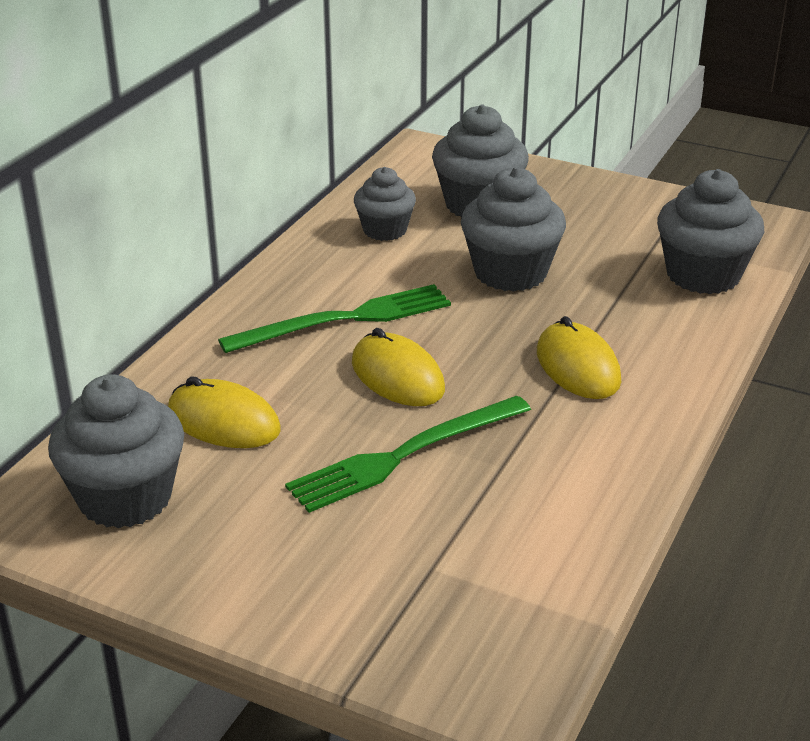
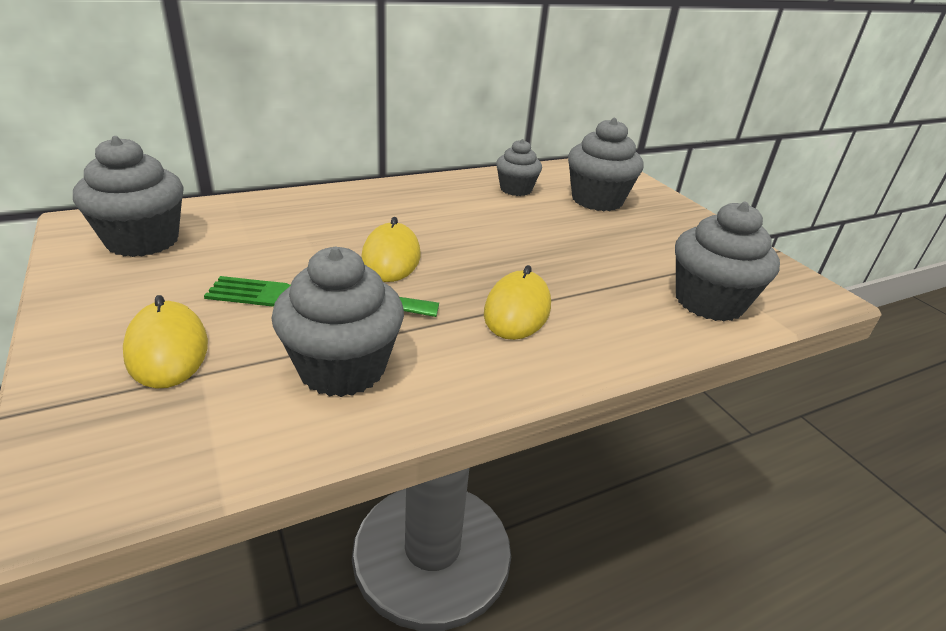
camera: 35 degrees right, 0 degrees up
yellow mouse [168,376,281,448] -> yellow mouse moved to [123,295,208,389]
green fork [218,284,451,353] -> none
grey cupcake [461,167,566,292] -> grey cupcake moved to [271,247,404,397]

